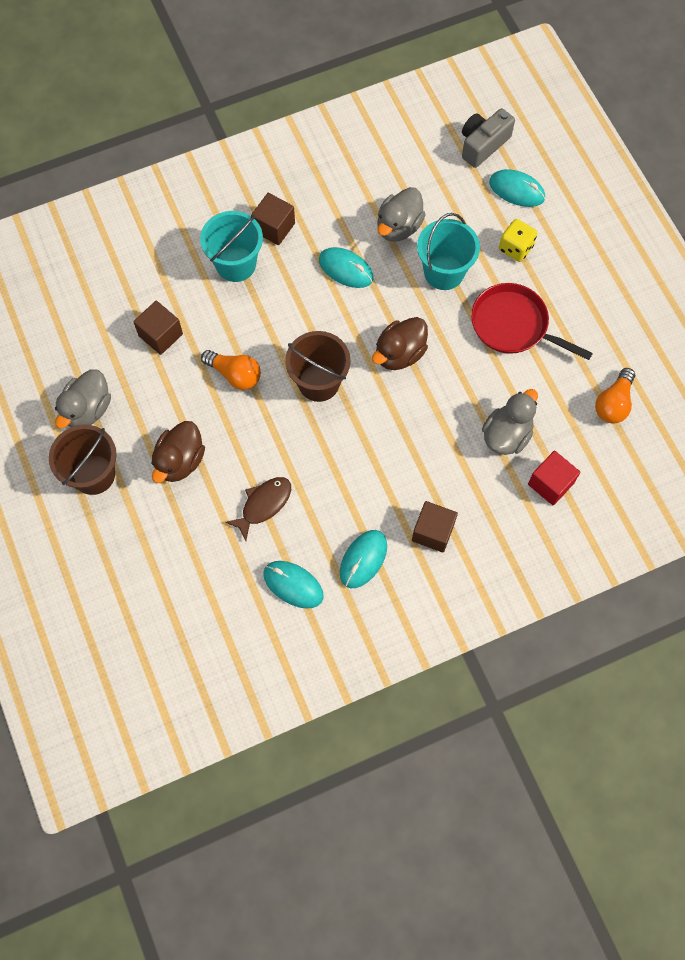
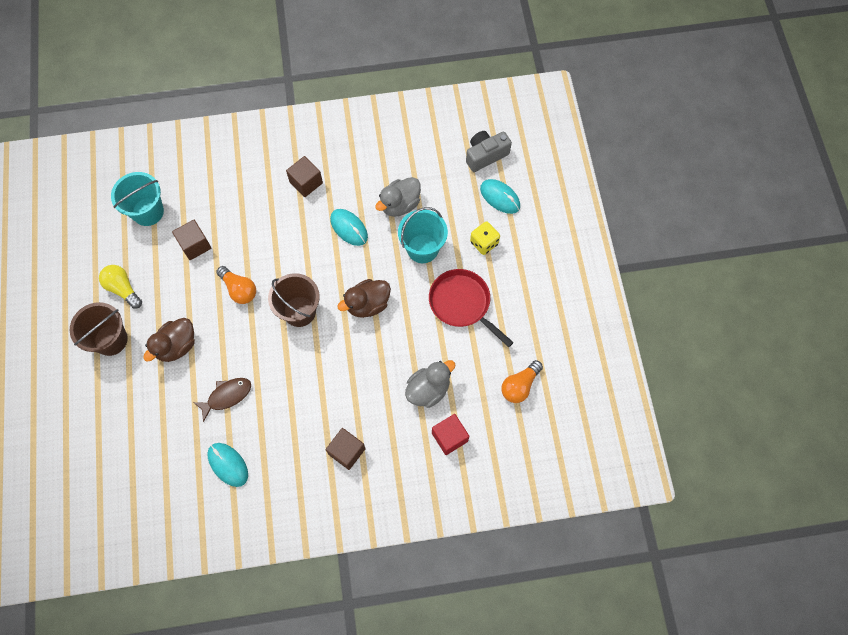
camera: 15 degrees right, 0 degrees up
grey duck [55,369,111,429] -> yellow light bulb [99,265,142,309]
turquoise bucket [200,211,263,282] -> turquoise bucket moved to [111,172,164,226]
turquoise mouse [340,530,387,588] -> none

